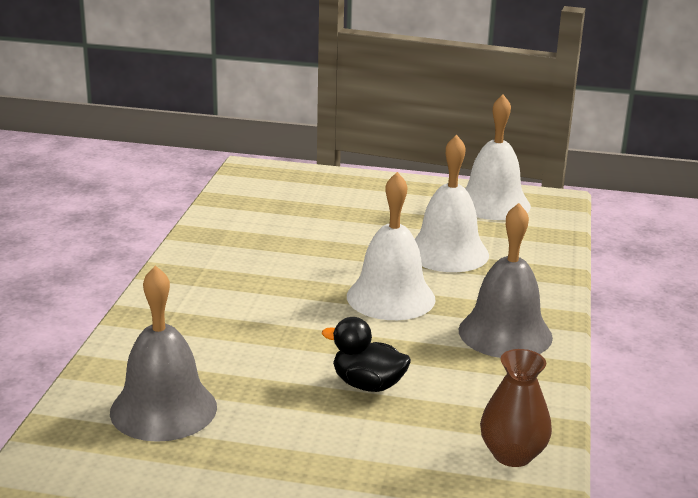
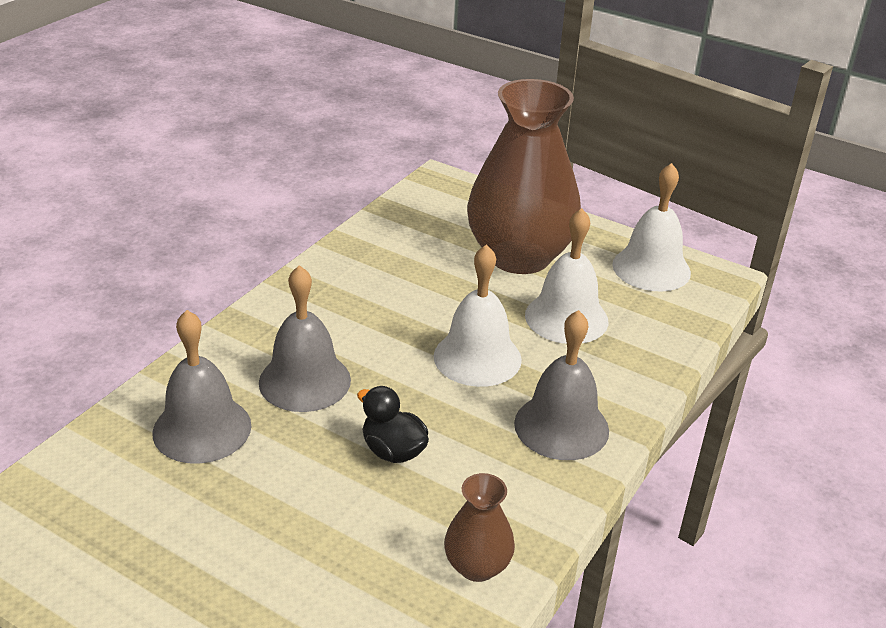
camera: 20 degrees right, 10 degrees up
none -> grey bell [259,265,351,412]
none -> brown vase [467,79,581,274]

